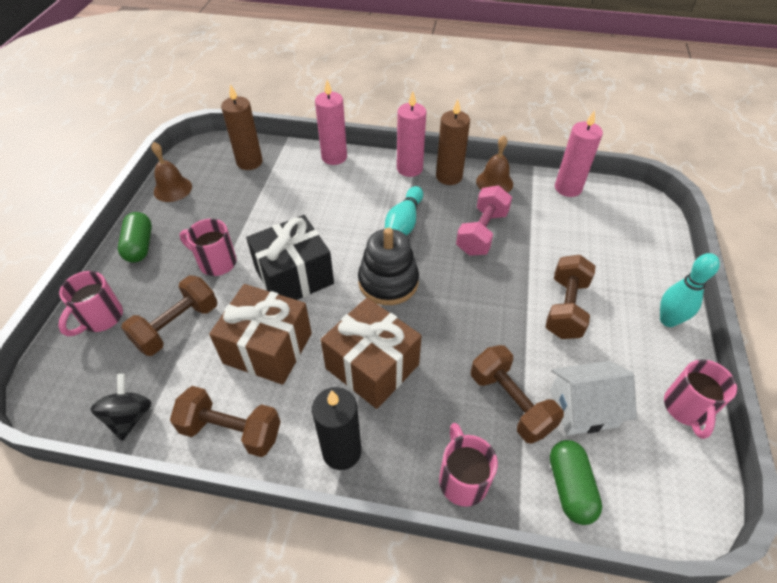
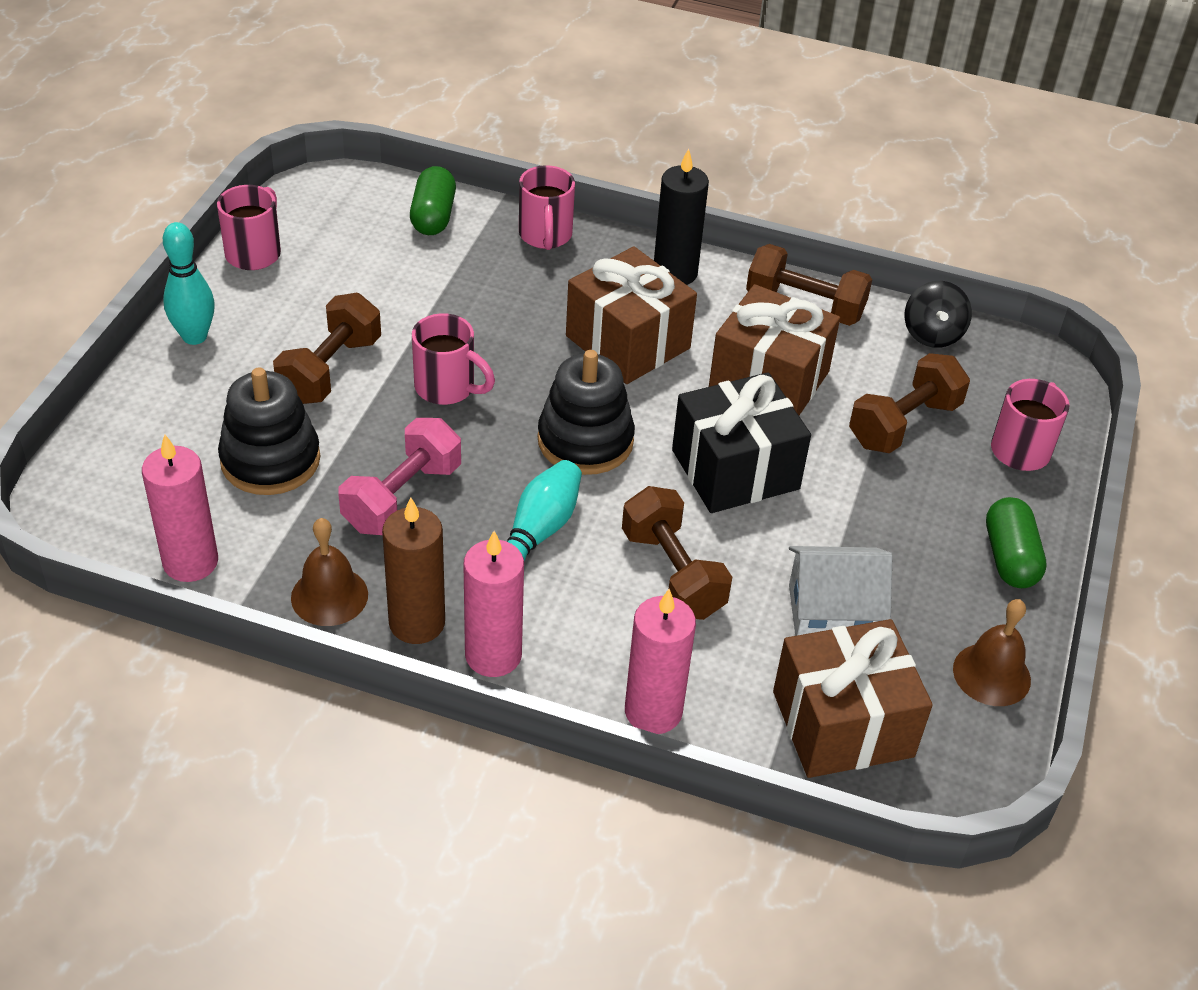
camera: 175 degrees left, 5 degrees down
pink mug [180,219,237,276] -> pink mug moved to [412,313,495,405]
brown candle [221,84,263,170] -> brown gift [773,619,933,778]
brown dumbbell [471,345,564,444] -> brown dumbbell moved to [622,486,732,620]
white house [550,361,637,435] -> white house moved to [789,546,893,636]
none -> black stacking toy [218,367,320,495]

